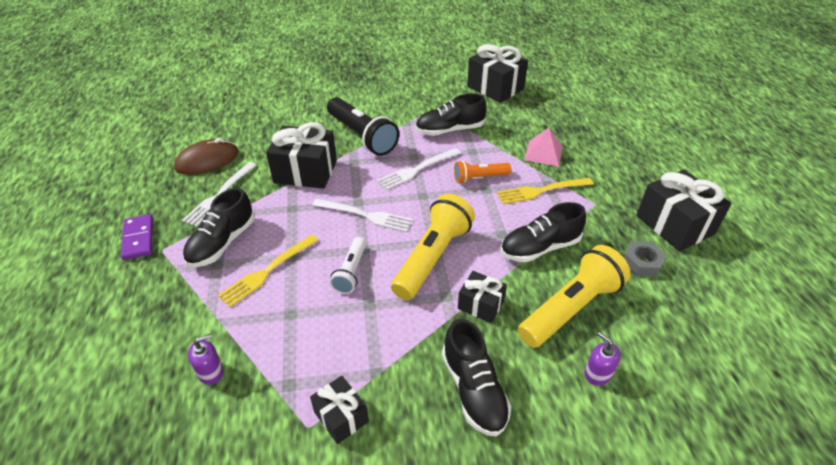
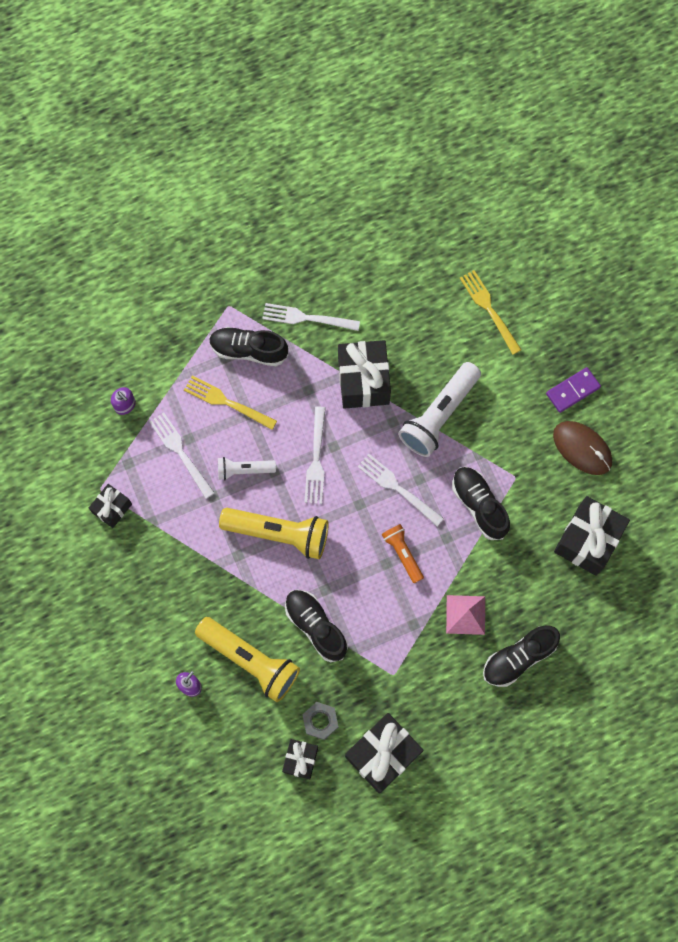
camera: 75 degrees right, 30 degrees up
purple domino [121,214,153,260] -> purple domino moved to [546,367,601,413]
brown mouse [174,138,239,175] -> brown mouse moved to [553,421,612,475]
black flashlight [327,97,399,156] -> white flashlight [398,362,481,457]
black shoe [442,319,511,437] -> black shoe moved to [483,626,560,687]
black gift [458,271,507,323] -> black gift moved to [282,739,318,780]
yellow fork [497,178,594,204] -> yellow fork moved to [460,270,521,355]
none -> white fork [150,413,215,499]

